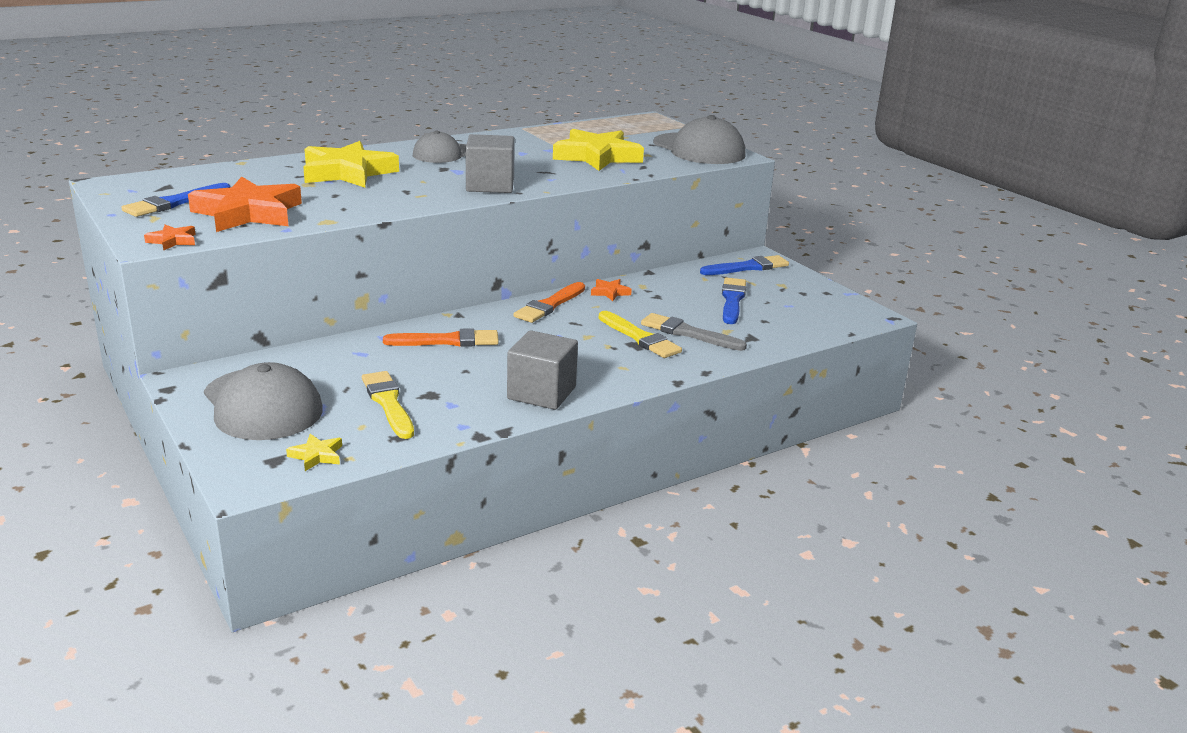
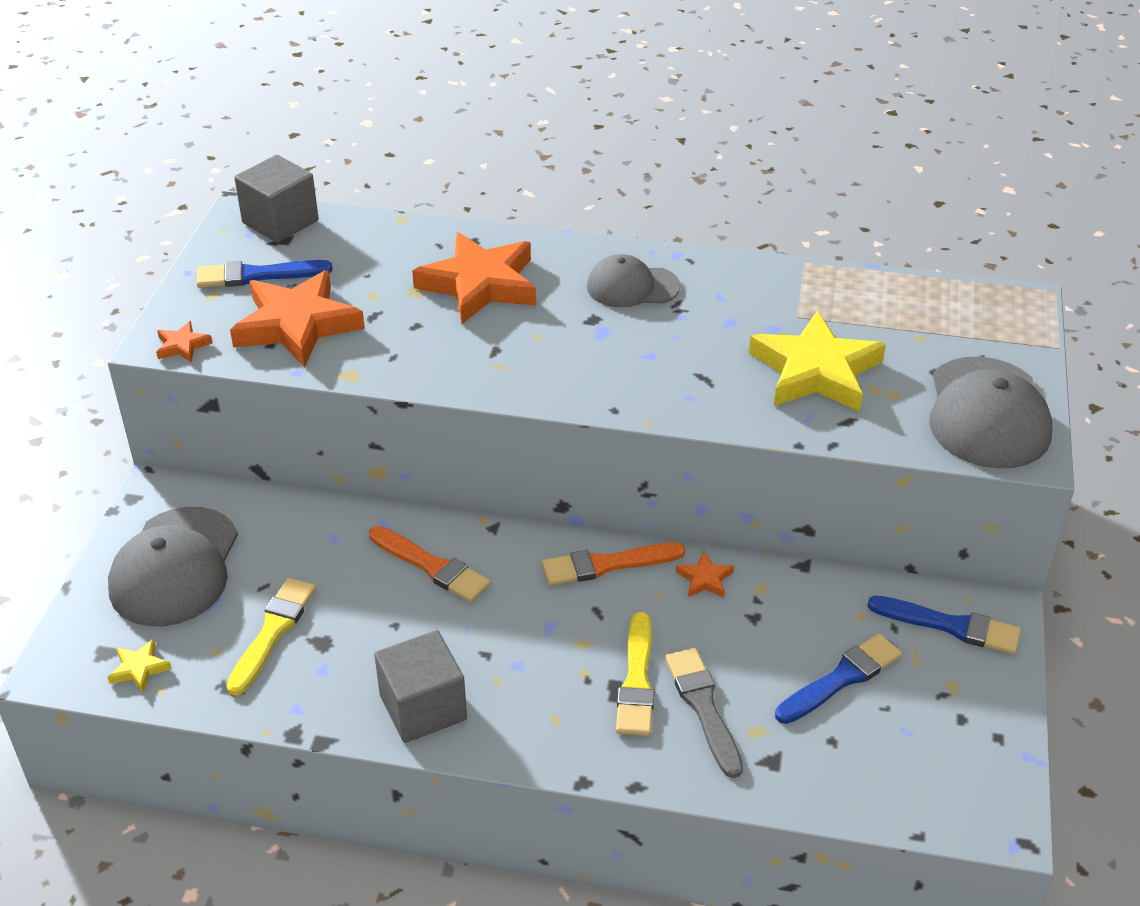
camera: 45 degrees right, 15 degrees up
yellow star [303,141,399,187] -> orange star [412,232,536,324]
grey cube [465,134,515,193] -> grey cube moved to [234,155,319,243]

